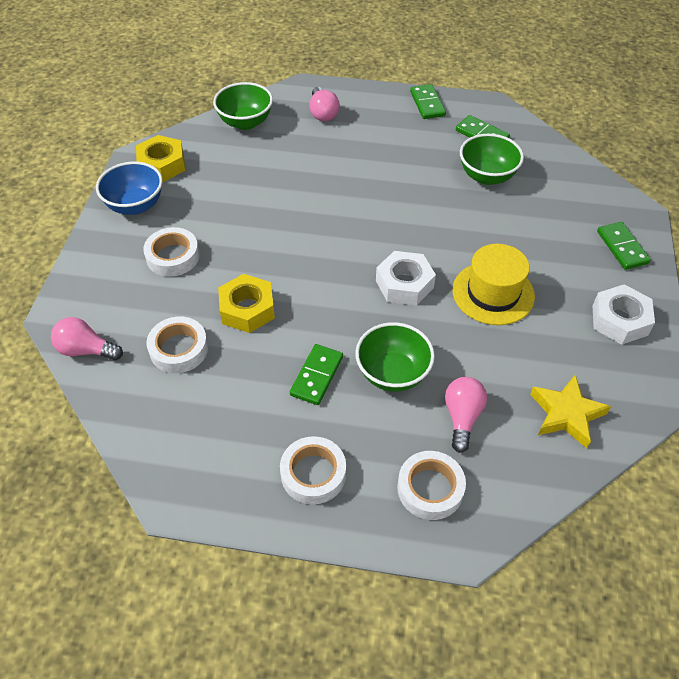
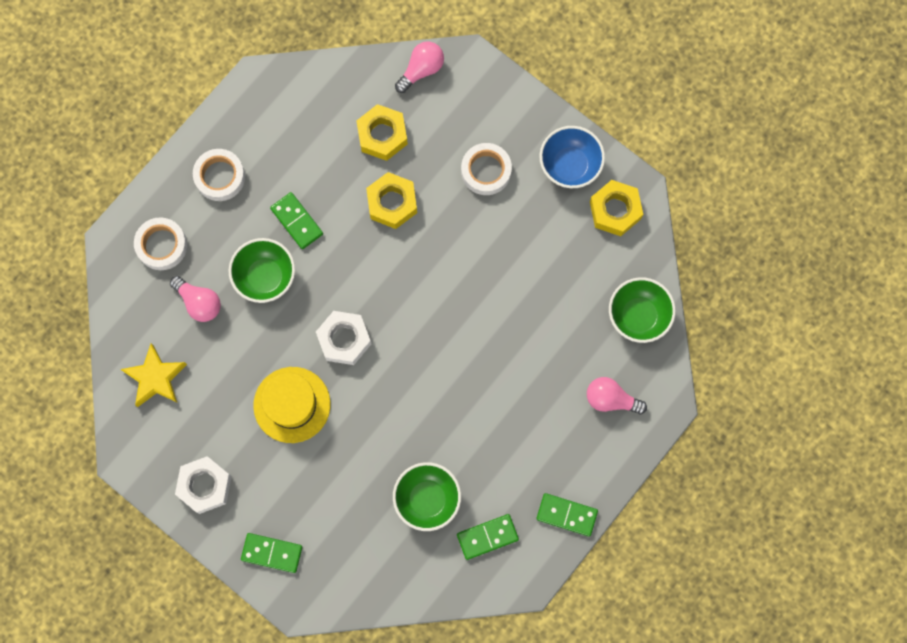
camera: 120 degrees right, 25 degrees up
white tape [147,317,208,373] -> yellow nut [356,104,408,161]

